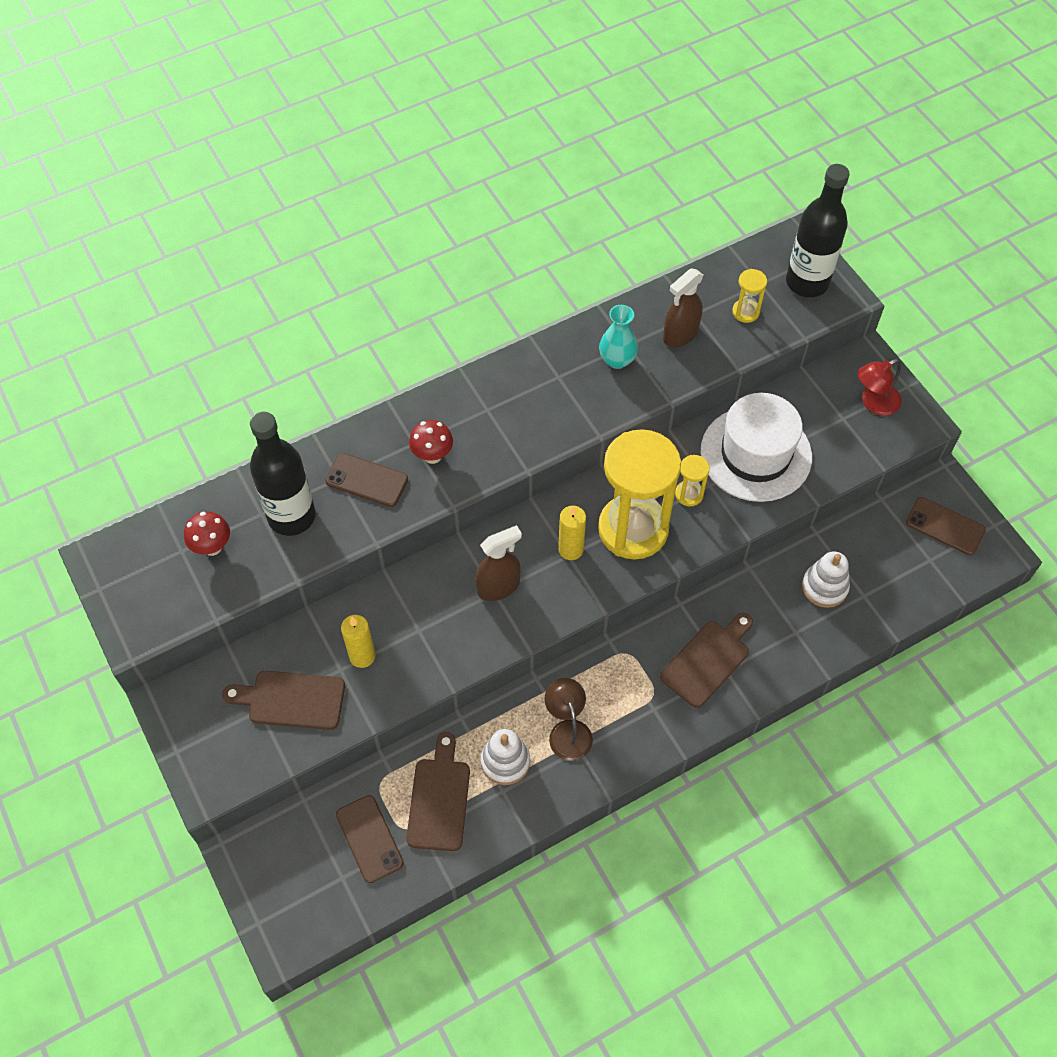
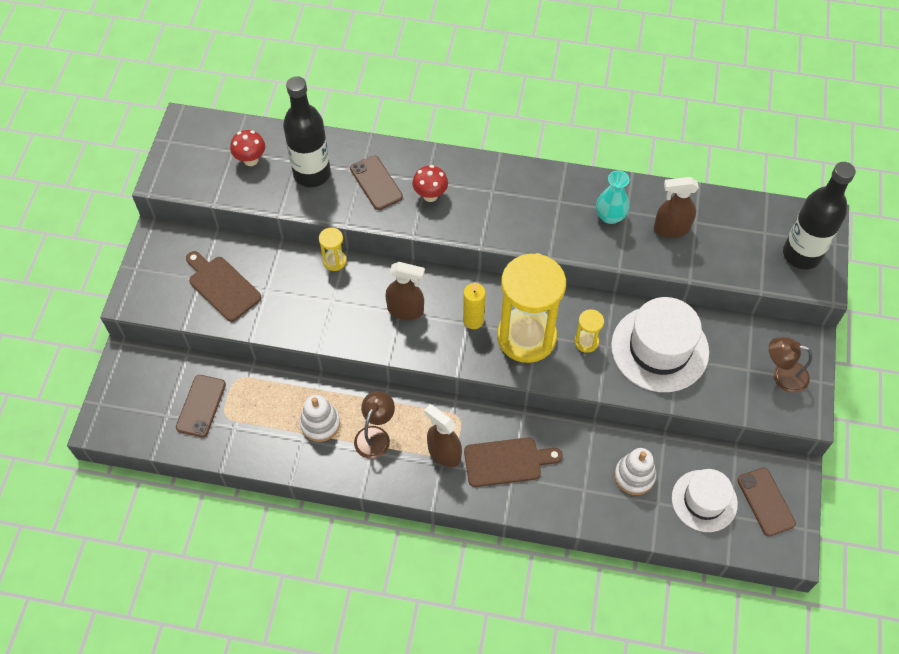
camera: 40 degrees right, 0 degrees up
yellow candle [341,615,375,668] -> none
brown cutting board [406,732,470,851] -> none
yellow hourglass [732,269,767,323] -> yellow hourglass moved to [319,228,346,271]
red lamp [858,359,902,416] -> brown lamp [769,337,812,393]
none -> brown spray bottle [424,404,462,467]
none -> white hat [672,469,738,532]

